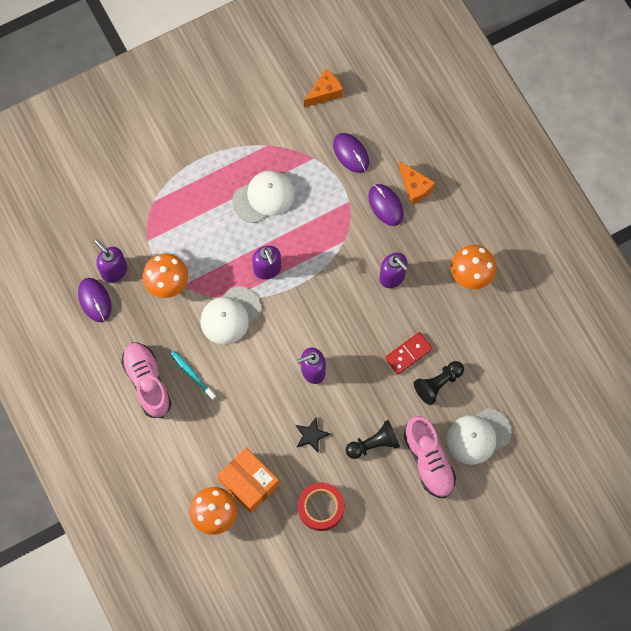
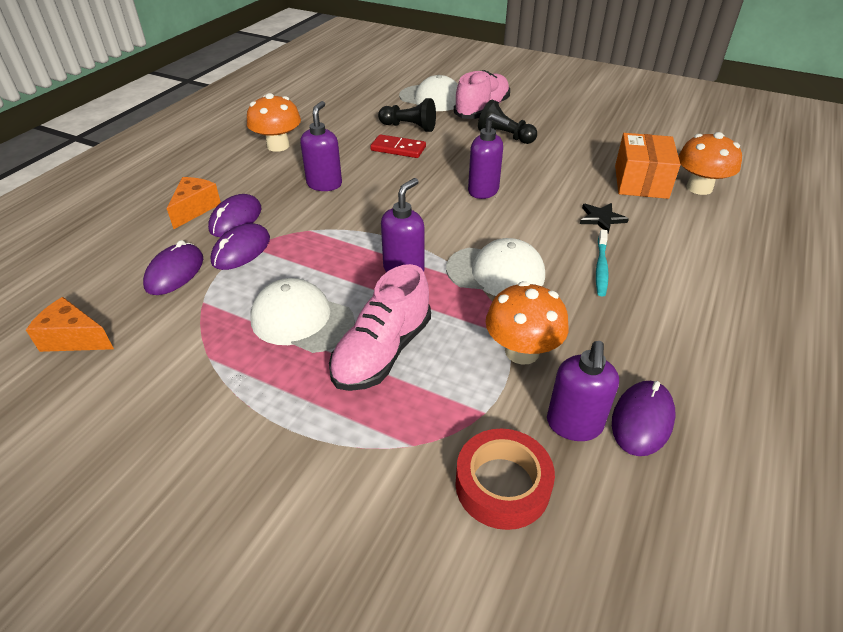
camera: 125 degrees left, 30 degrees down
pink shoe [121,342,172,418] -> pink shoe moved to [329,264,431,391]
black star [295,418,330,452] -> black star moved to [580,203,629,233]
red tape [298,482,344,531] -> red tape moved to [455,428,555,530]
none -> purple mouse [210,223,270,270]

